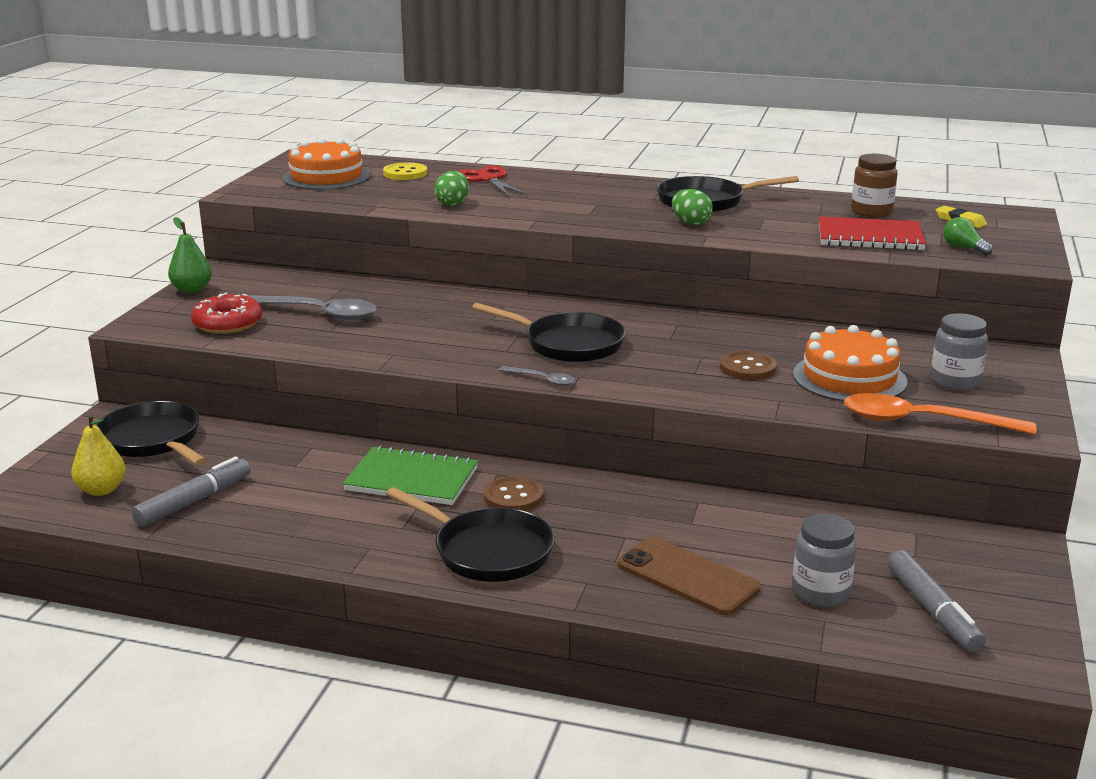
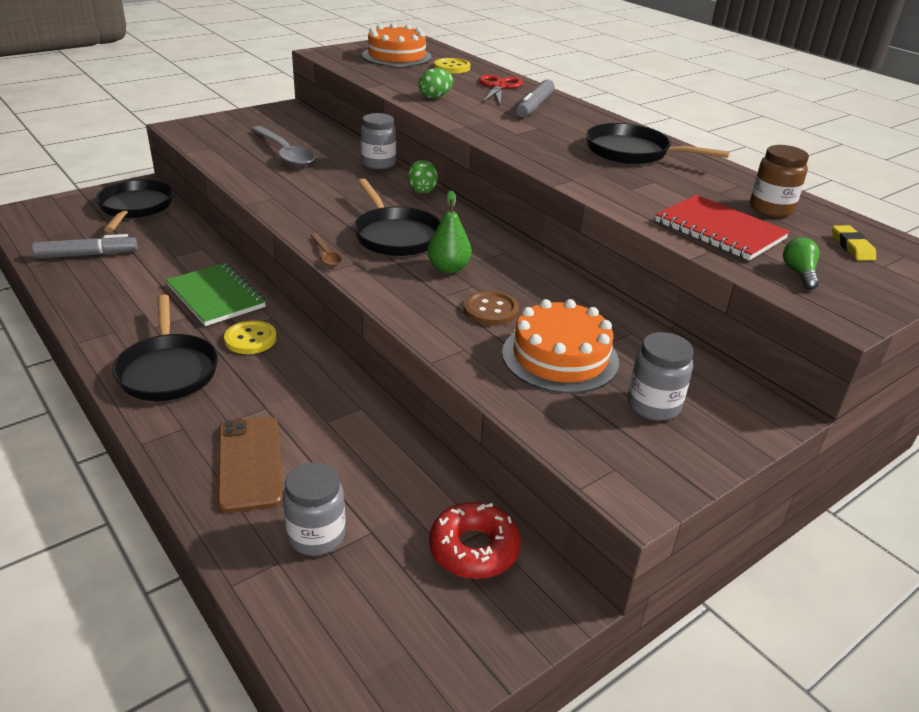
camera: 35 degrees right, 10 degrees up
yellow pear [71,414,126,496] -> none
green pear [168,217,212,293] -> green pear moved to [427,190,472,273]
red donut [191,293,262,334] -> red donut moved to [429,502,521,579]
brown button [484,476,543,511] -> yellow button [224,320,277,354]
grey spoon [499,366,575,386] -> brown spoon [311,234,342,266]
green egg [672,189,713,225] -> green egg moved to [408,160,438,193]
orange spoon [844,393,1037,435] -> none
grey marker [887,550,985,652] -> grey marker moved to [516,79,555,117]
none -> grey jar [361,113,396,169]

